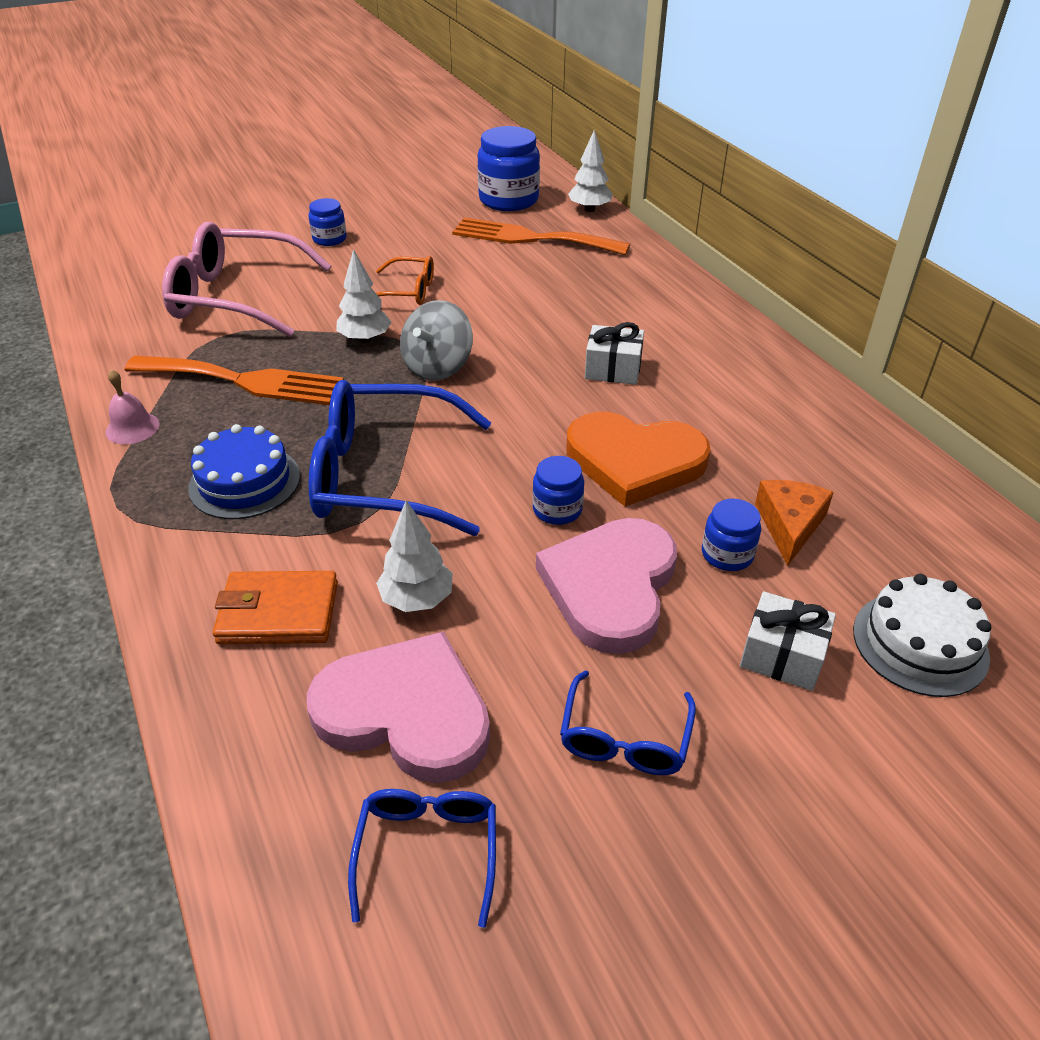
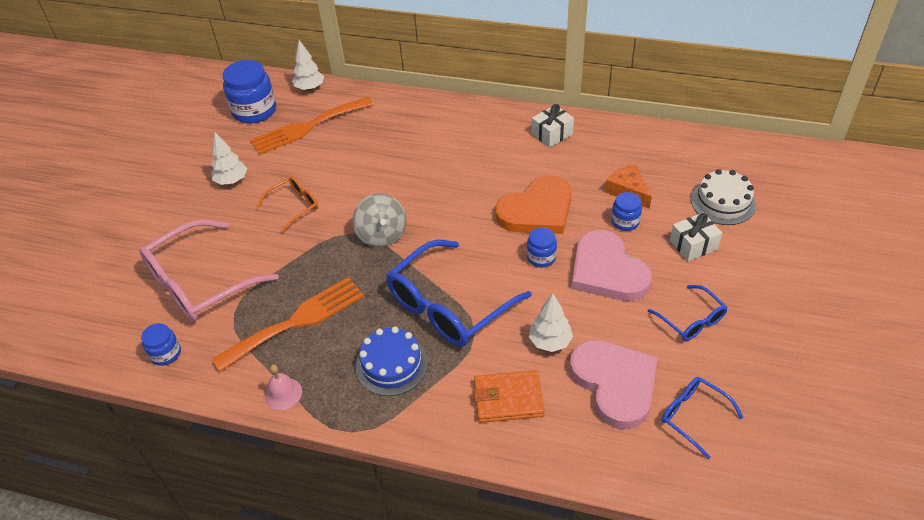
camera: 45 degrees left, 5 degrees up
orange wallet [213,571,338,644] -> orange wallet turned 45 degrees clockwise [474,370,545,423]
pink heart [307,631,490,783] -> pink heart turned 90 degrees clockwise [570,340,657,429]
blue jar [309,198,347,246] -> blue jar moved to [141,323,181,366]
white tree [336,249,392,343] -> white tree moved to [211,132,247,185]
white gift [585,322,644,385] -> white gift moved to [532,104,574,148]

